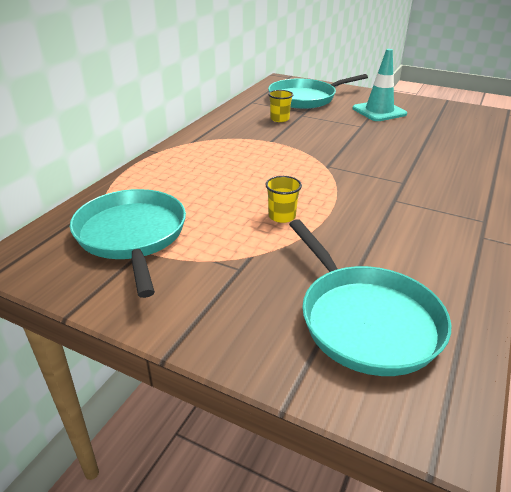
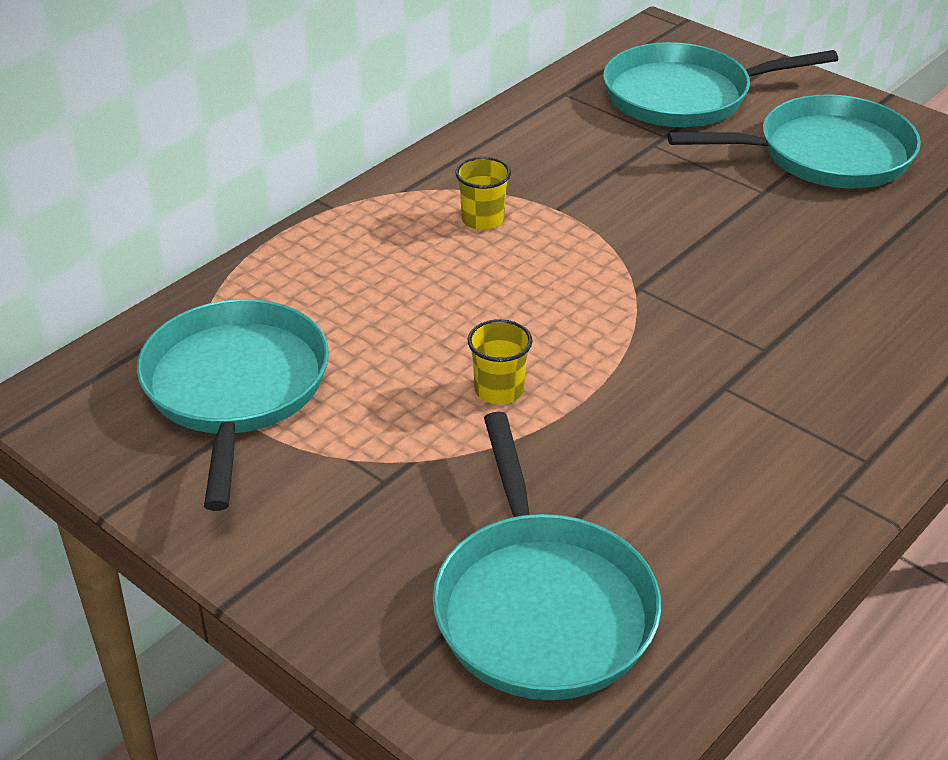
camera: 15 degrees right, 5 degrees up
yellow cup [268,90,293,122] -> yellow cup moved to [455,157,511,230]
turquoise traffic cone [353,49,407,121] -> turquoise pan [667,94,921,189]

